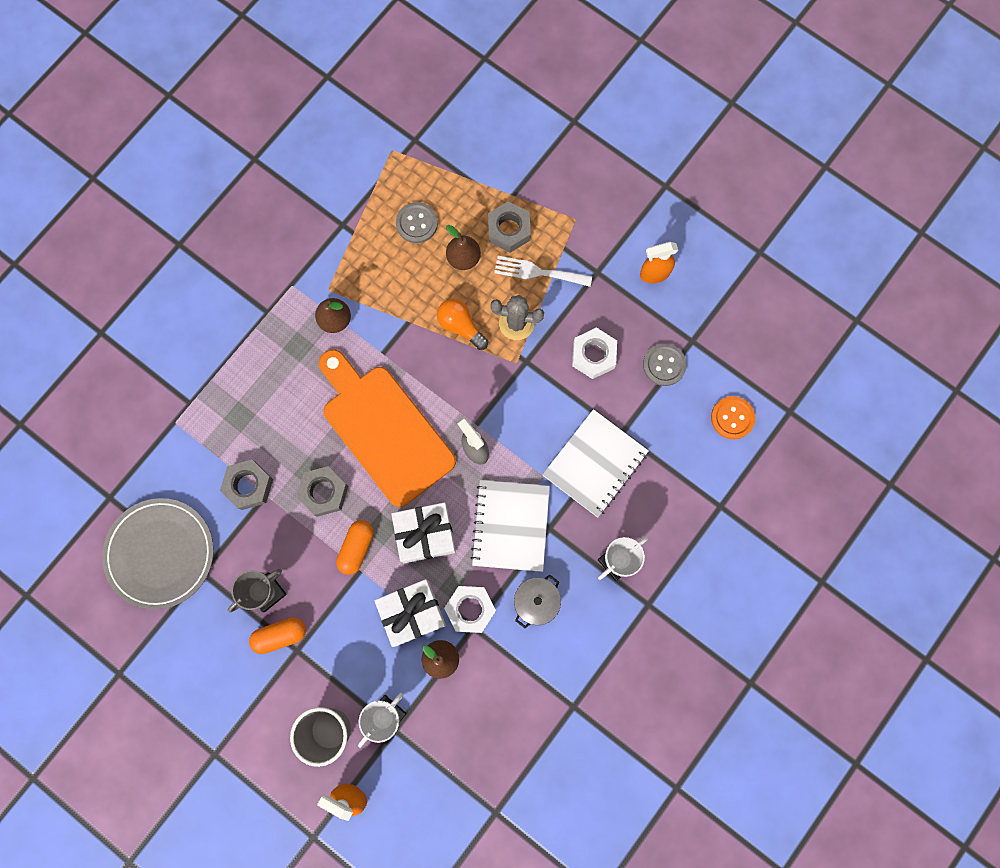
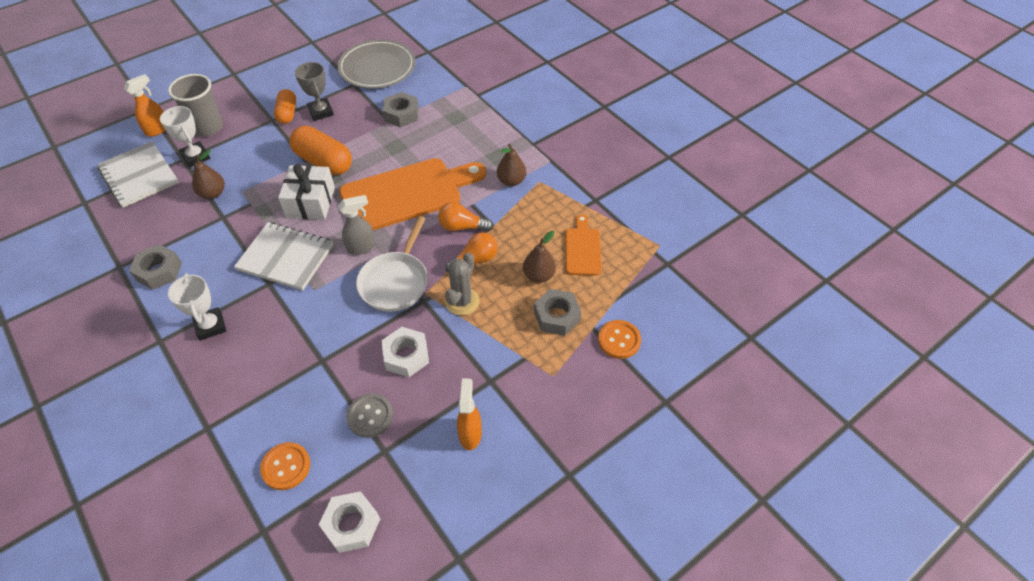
camera: 105 degrees right, 25 degrees down
grey nut [296,466,348,517] -> grey nut moved to [129,244,182,290]
orange capsule [336,520,374,575] -> orange capsule [289,126,352,175], size x1.62
white gift [374,579,446,647] -> none
grey button [396,202,438,243] -> orange cutting board [565,214,602,276]
white nut [444,586,496,633] -> white nut moved to [318,491,380,553]
white fork [494,256,592,287] -> none
grey pot [514,574,561,628] -> none
white notebook [542,409,649,517] -> white notebook moved to [97,141,179,208]
none -> white pan [356,216,428,312]
none -> orange light bulb [438,202,493,232]
none -> orange button [598,320,641,359]

